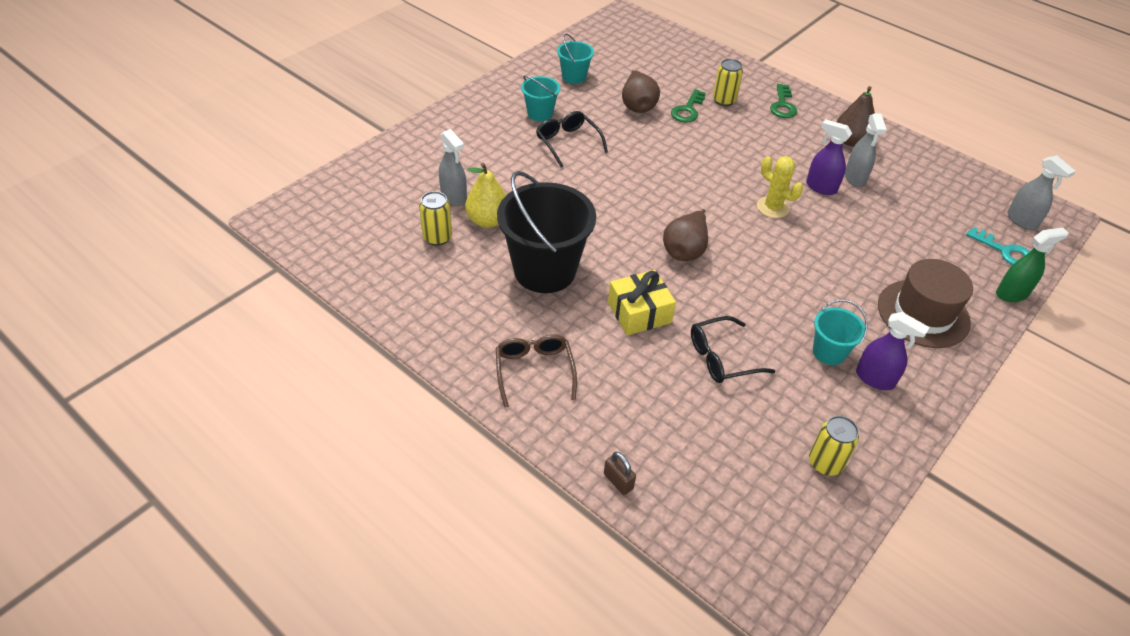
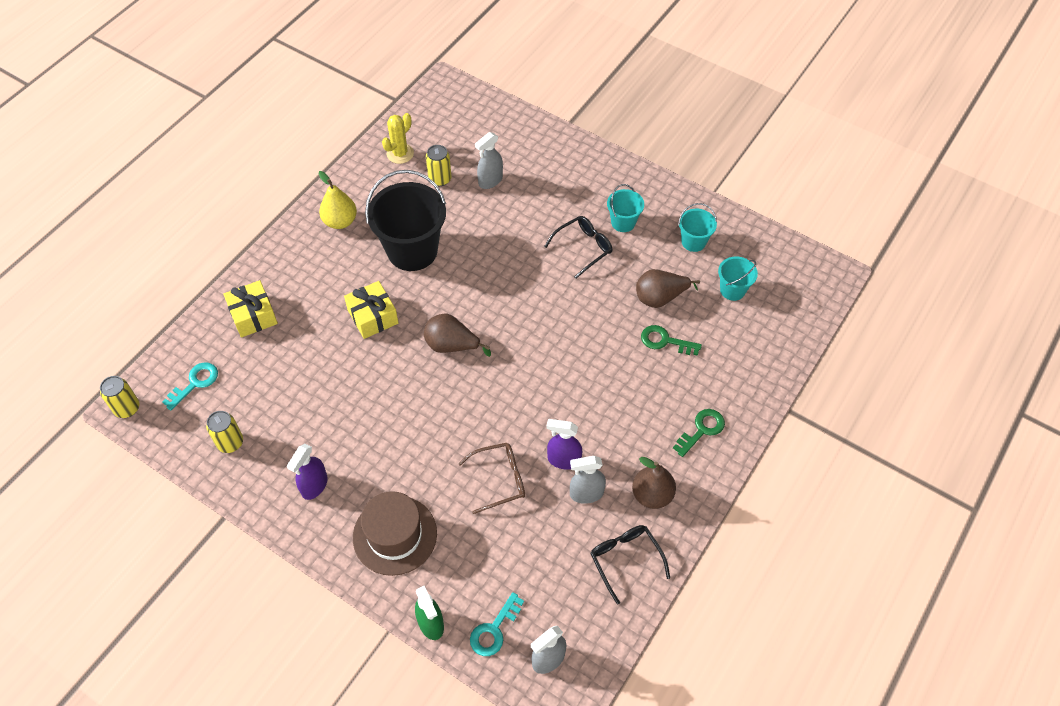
camera: 85 degrees right, 10 degrees up
yellow pear [465,163,506,228] -> yellow pear moved to [318,171,357,229]
brown glasses [496,335,577,408] -> brown glasses moved to [458,443,525,514]
brown padlock [604,452,636,495] -> none
black glasses [691,316,775,383] -> black glasses moved to [590,525,670,605]
yellow can [713,59,743,106] -> yellow can moved to [100,376,139,418]
yellow cactus [757,156,803,218] -> yellow cactus moved to [382,113,414,164]
green key [770,84,797,118] -> green key turned 135 degrees clockwise [673,409,725,457]
purple spray bottle [806,119,852,195] -> purple spray bottle turned 105 degrees counterclockwise [546,419,582,470]
turquoise bucket [813,300,868,365] -> turquoise bucket moved to [718,256,758,301]
none -> turquoise key [162,362,218,411]
none -> yellow gift [223,280,278,338]

